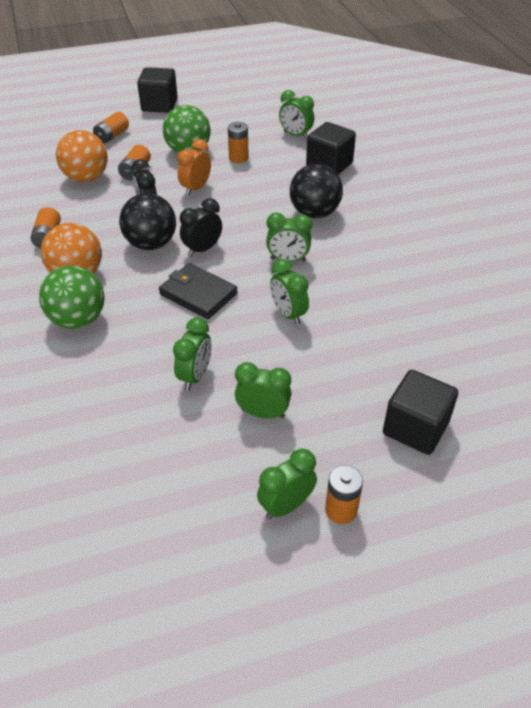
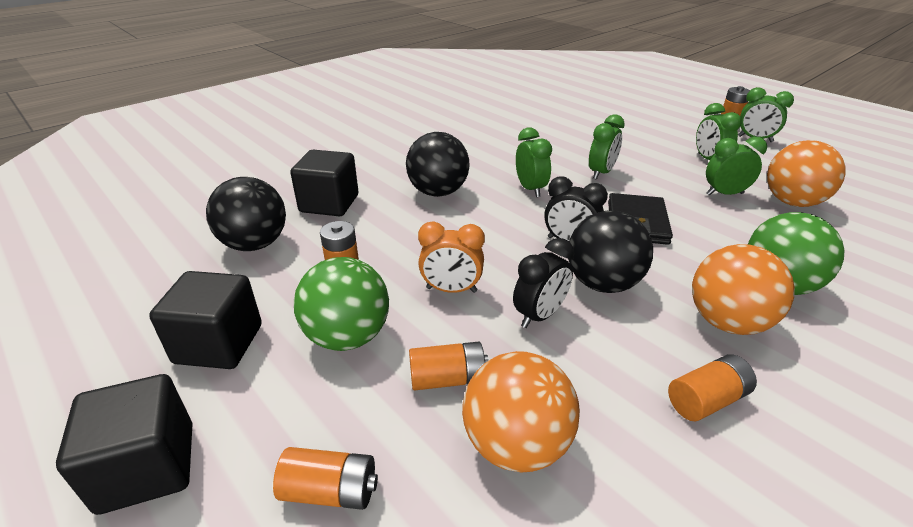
camera: 115 degrees left, 10 degrees down
green clock [279,90,314,139] -> black ball [206,177,286,251]
black cube [383,370,458,455] -> black cube moved to [149,271,262,369]
none -> orange ball [767,140,846,207]

